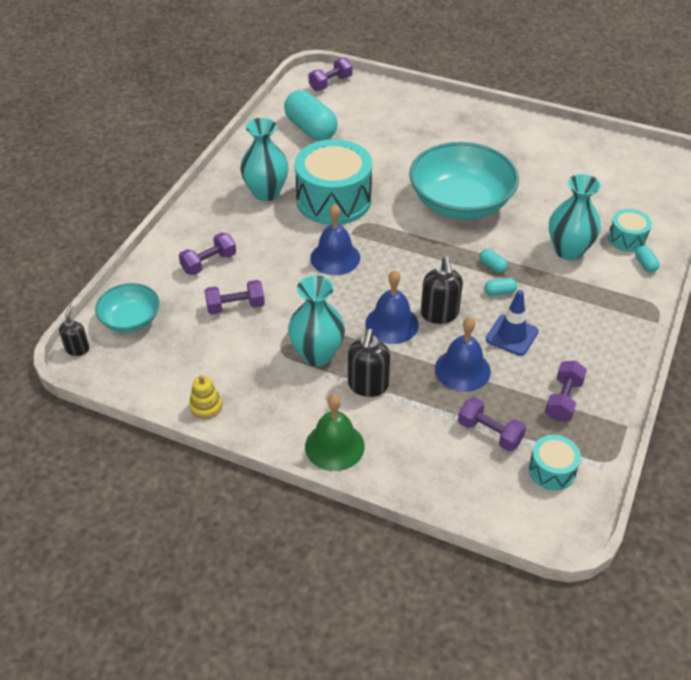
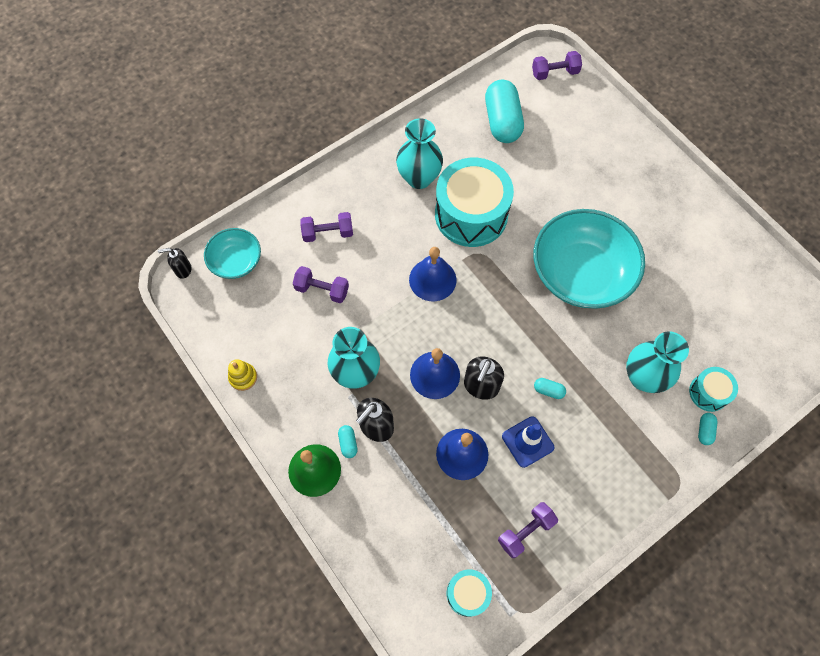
camera: 30 degrees right, 20 degrees up
black soap dispenser [59,305,89,356] -> black soap dispenser turned 135 degrees counterclockwise [158,248,191,279]
purple dumbbell [458,397,526,451] -> none
turquoise capsule [479,249,508,273] -> turquoise capsule moved to [338,425,357,458]

